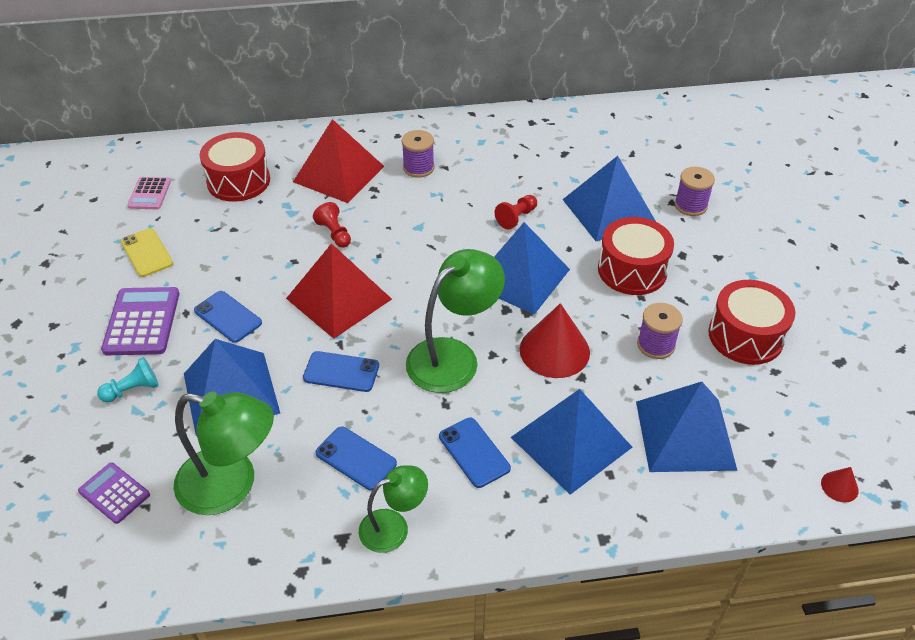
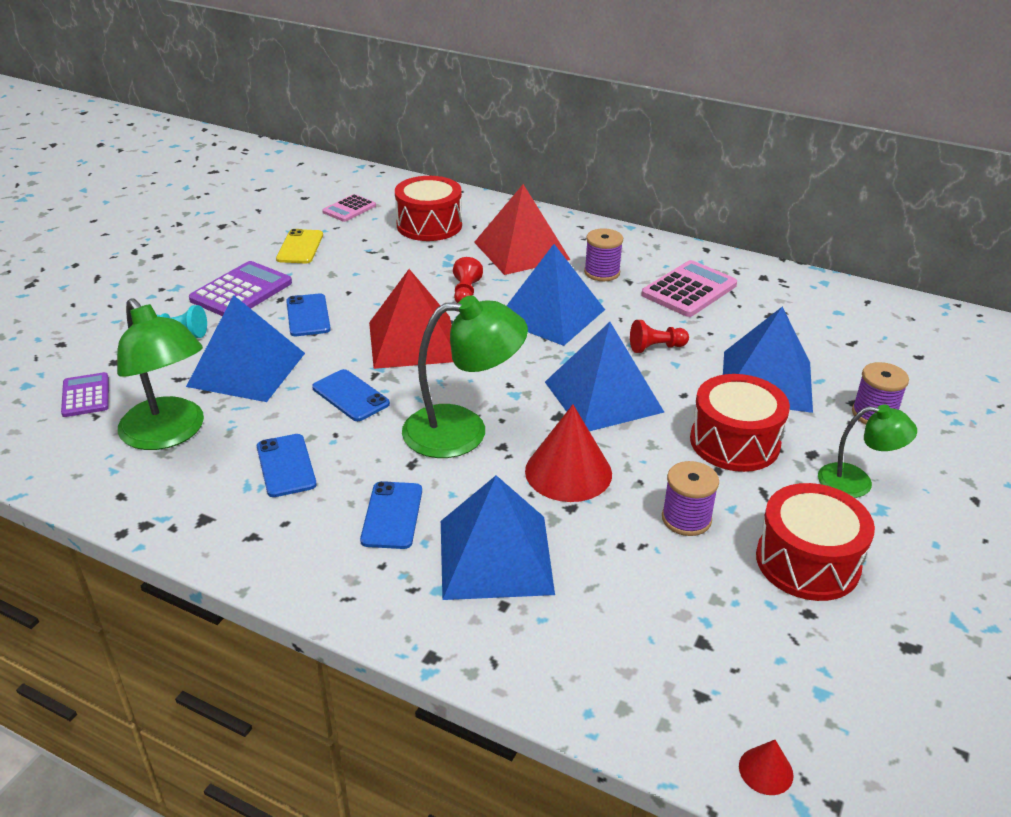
camera: 35 degrees right, 10 degrees down
green lamp [359,465,428,553] -> green lamp moved to [818,405,917,498]
blue pyramid [636,382,738,472] -> blue pyramid moved to [507,244,605,346]
none -> pink calculator [641,260,737,317]

